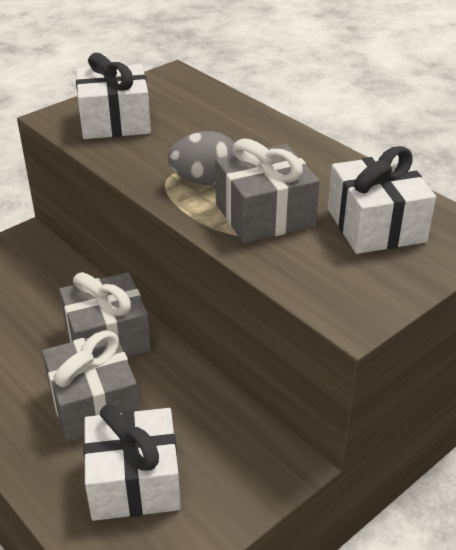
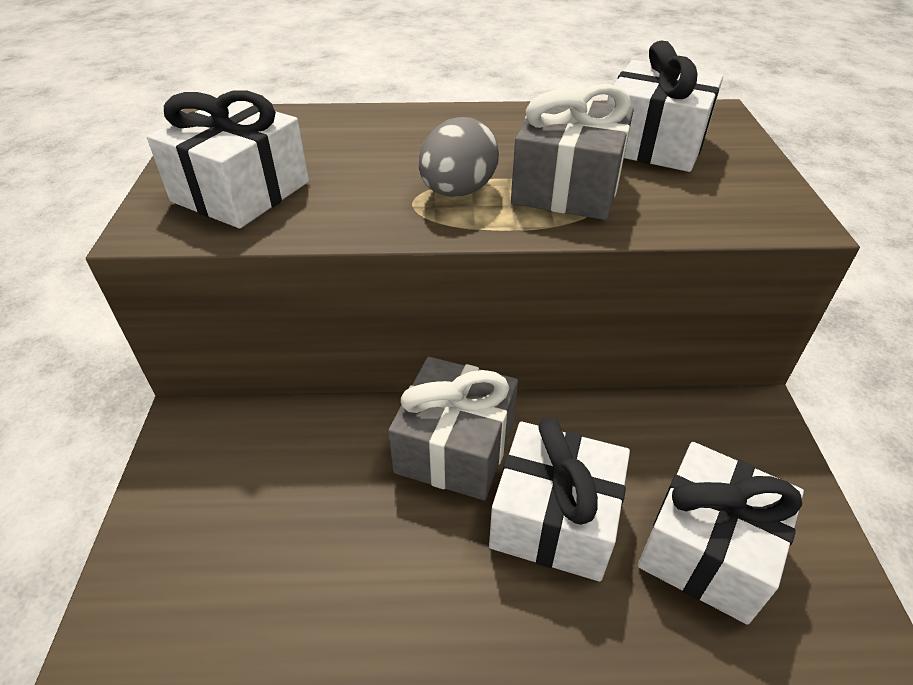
camera: 50 degrees left, 5 degrees up
grey gift [42,331,140,442] -> white gift [489,417,630,581]

